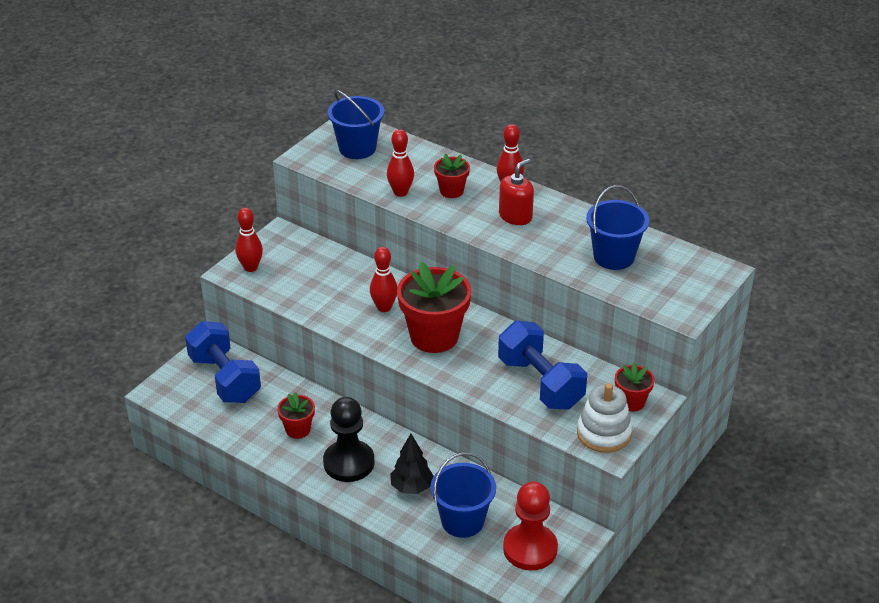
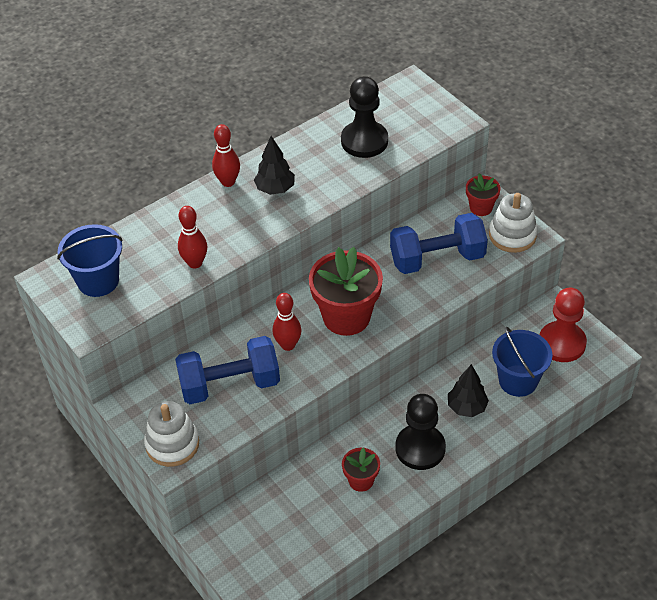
camera: 70 degrees left, 10 degrees up
blue dumbbell [185,321,261,403] -> blue dumbbell moved to [175,336,280,404]
red bowling pin [235,208,263,272] -> white stacking toy [144,401,199,467]
red flower pot [434,154,470,198] -> none
red soap dispenser [499,159,534,225] -> black tree [254,136,295,195]
blue bucket [586,185,649,270] -> black pawn [341,76,388,158]

